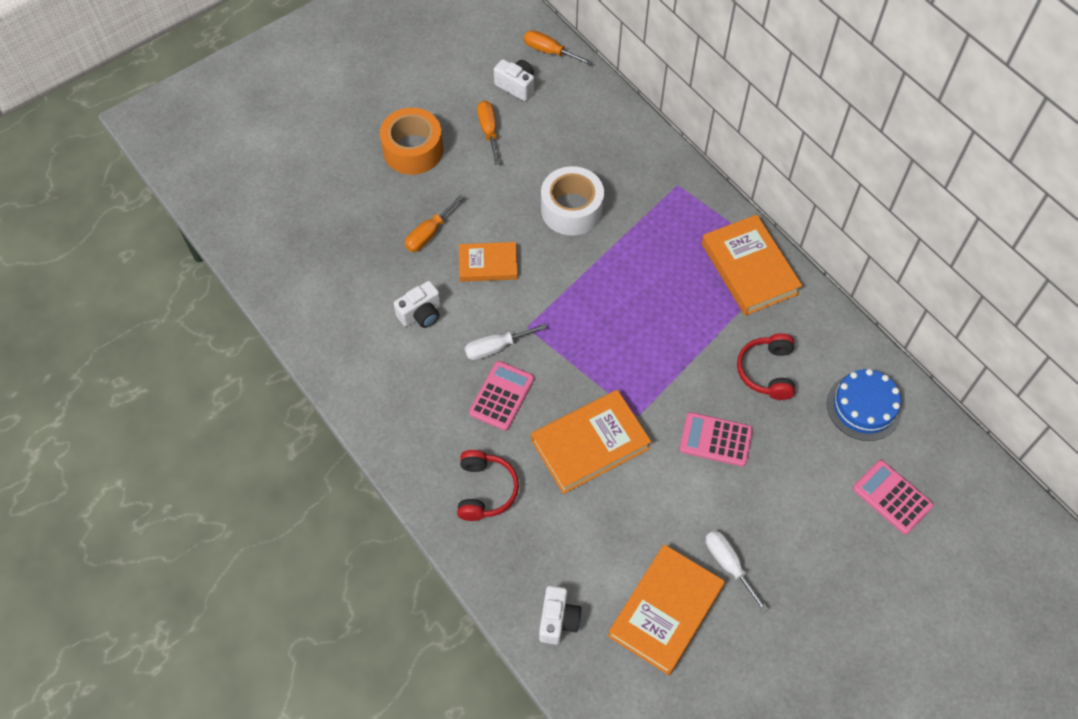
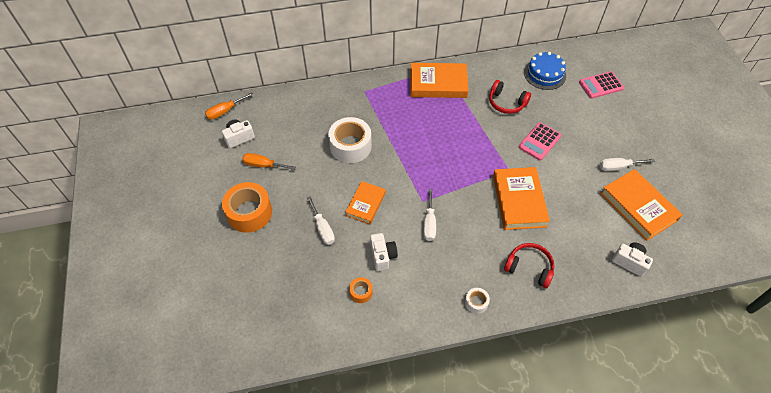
camera: 65 degrees left, 5 degrees down
orange screwdriver [405,195,464,252] -> white screwdriver [307,196,335,245]
pink calculator [469,361,534,431] -> none
none -> orange tape [349,277,373,303]
none -> white tape [465,288,490,314]

